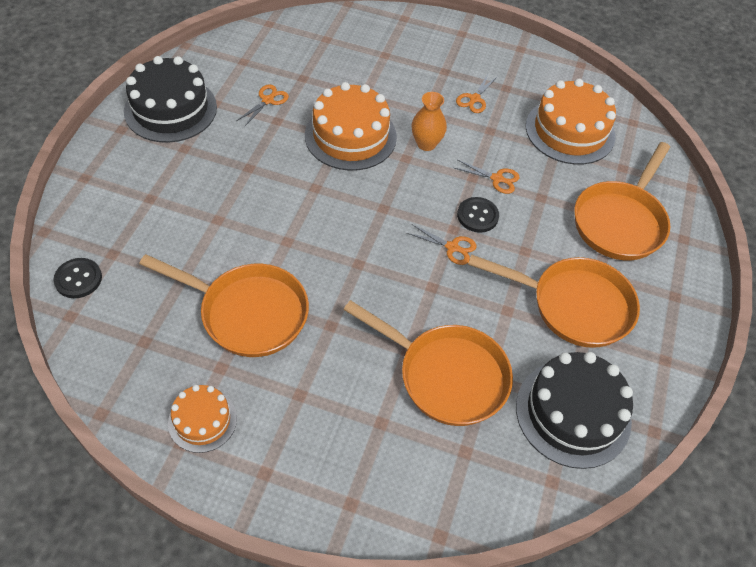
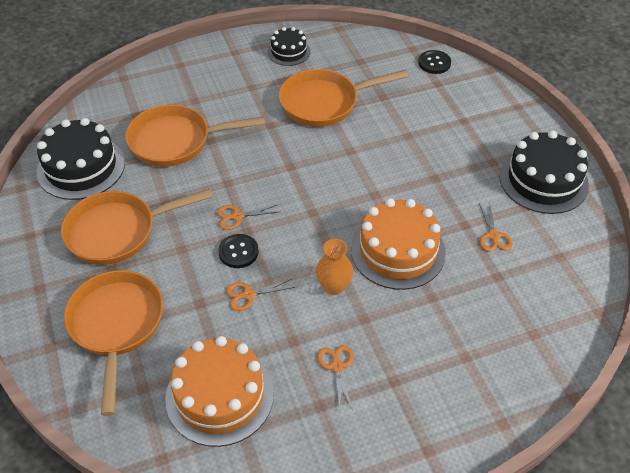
camera: 145 degrees right, 5 degrees down
orange cake [168,385,237,453] -> black cake [267,27,310,66]

